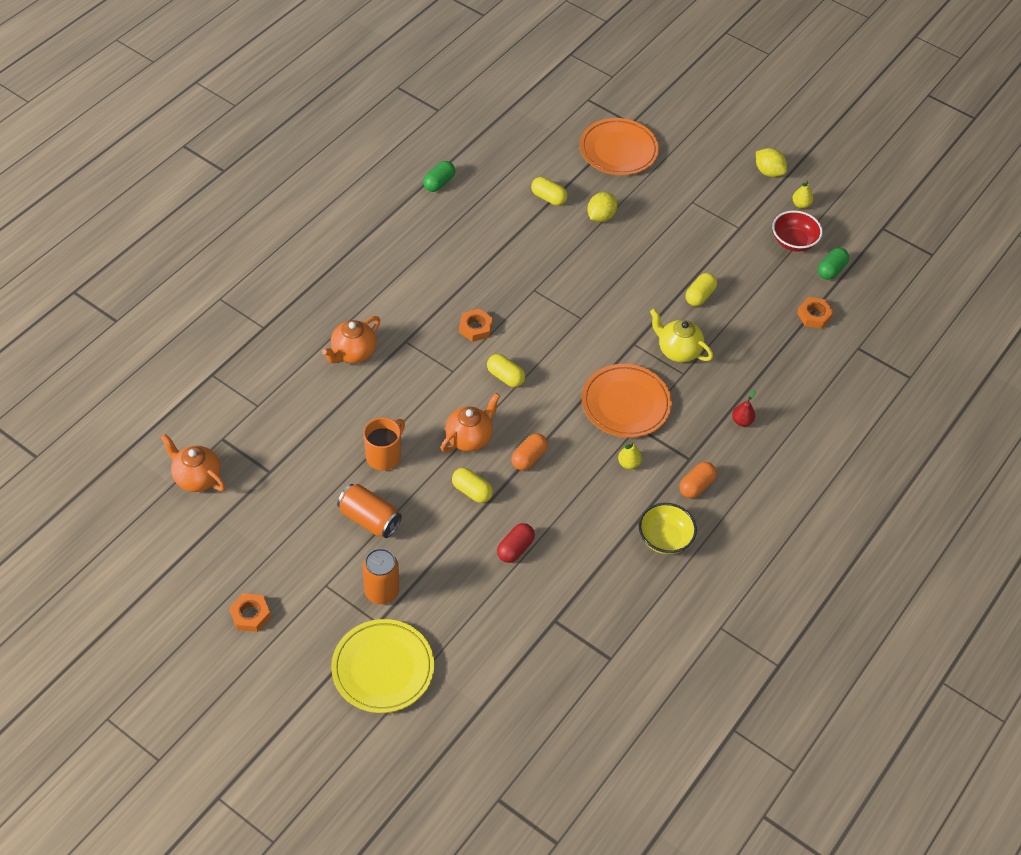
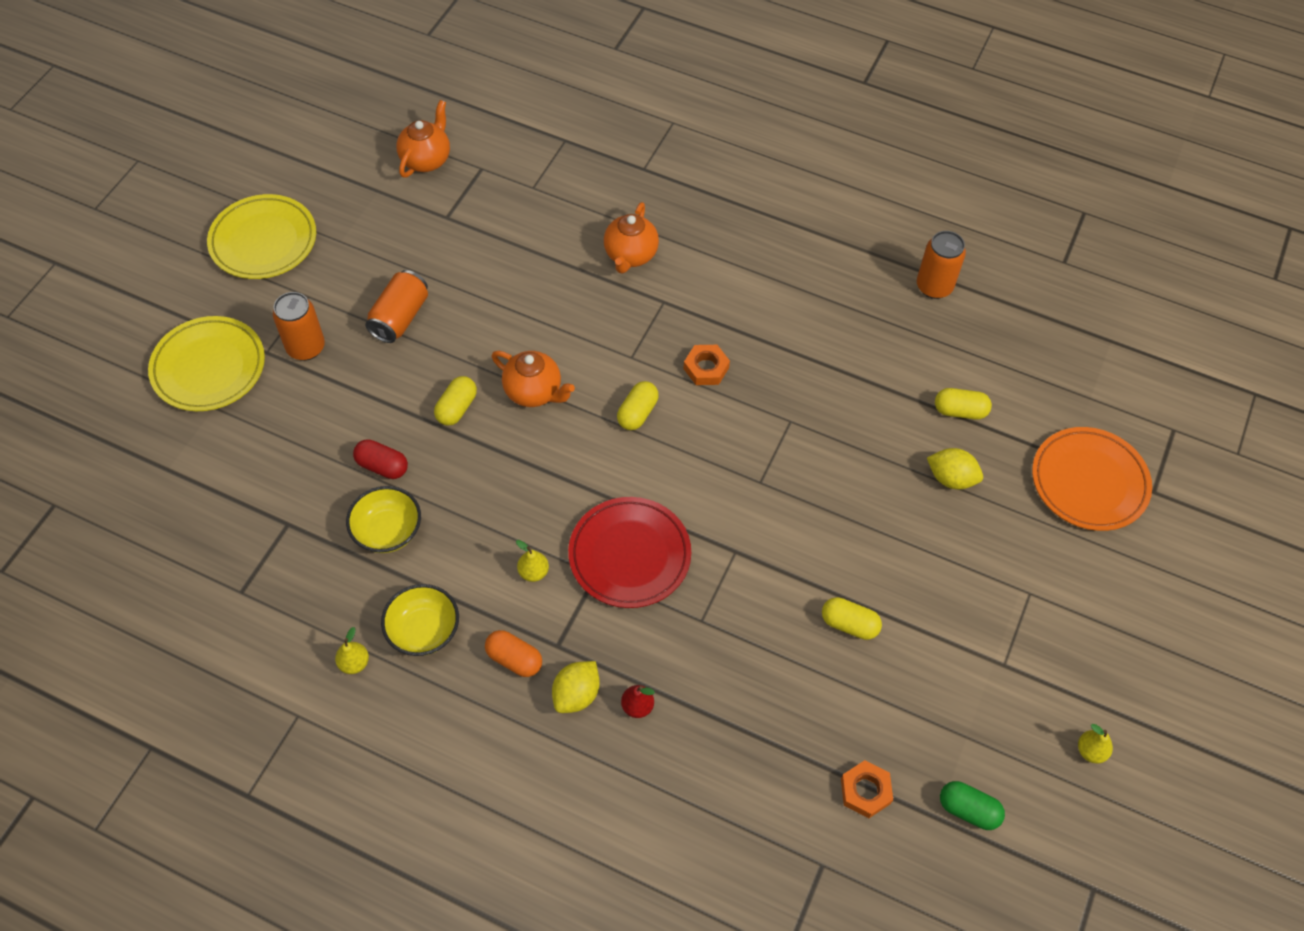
camera: 80 degrees right, 5 degrees up
orange nut [230,593,271,632] -> yellow plate [207,194,316,279]
orange teapot [322,316,380,363] -> orange teapot turned 105 degrees counterclockwise [604,202,659,273]
orange mug [363,417,405,471] -> none
green capsule [423,161,455,192] -> orange can [917,231,966,299]
orange capsule [511,433,548,470] -> none
yellow capsule [531,177,568,206] -> yellow capsule turned 75 degrees clockwise [935,388,992,420]
orange plate [582,364,672,438] -> red plate [568,497,691,608]
yellow teapot [650,309,713,362] -> none
yellow lemon [756,148,787,177] -> yellow lemon moved to [552,661,600,713]
red bowl [772,211,823,252] -> none
none -> yellow pear [335,627,369,674]
none -> yellow bowl [346,486,421,553]

